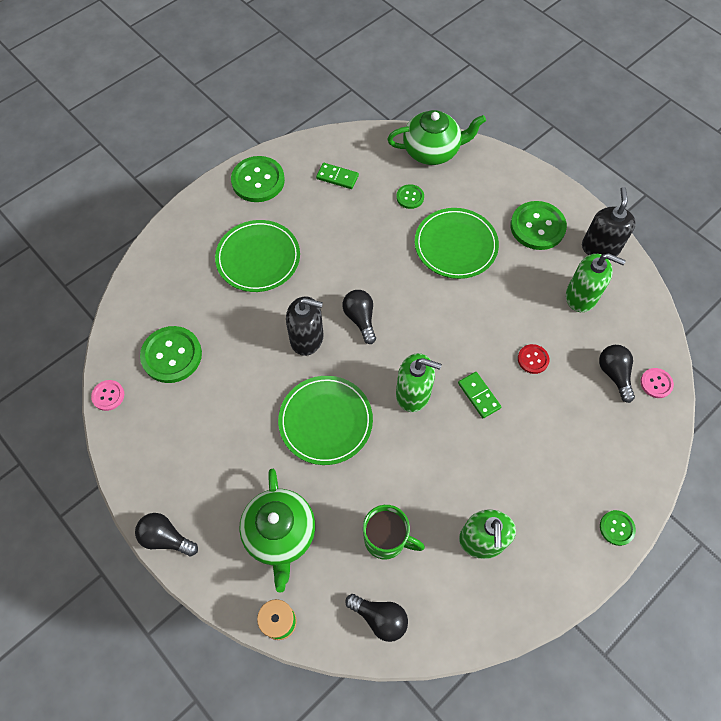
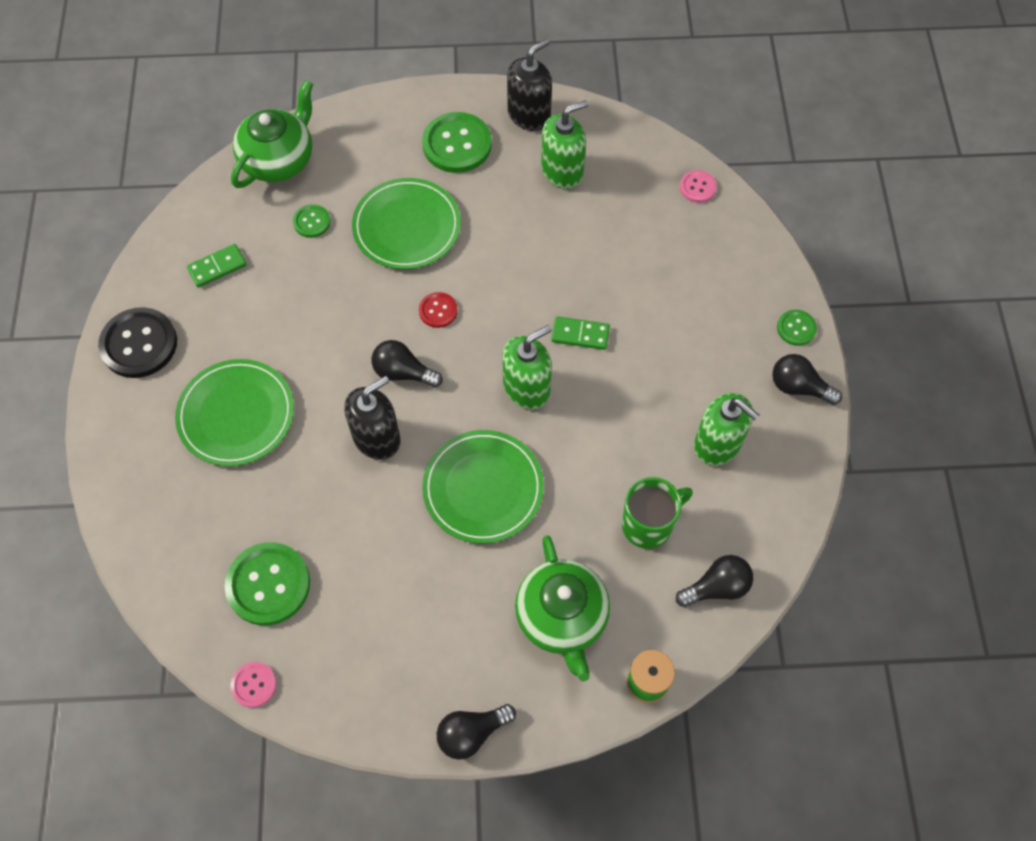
camera: 50 degrees left, 0 degrees up
green button [231,156,285,202] -> black button [98,307,177,378]
green teapot [239,469,315,593] -> green teapot turned 45 degrees clockwise [515,535,610,682]
red button [518,344,550,374] -> red button moved to [419,292,458,328]
black soap dispenser [582,187,636,256] -> black soap dispenser turned 90 degrees clockwise [507,39,552,131]
black light bulb [599,345,635,403] -> black light bulb moved to [772,354,842,405]

